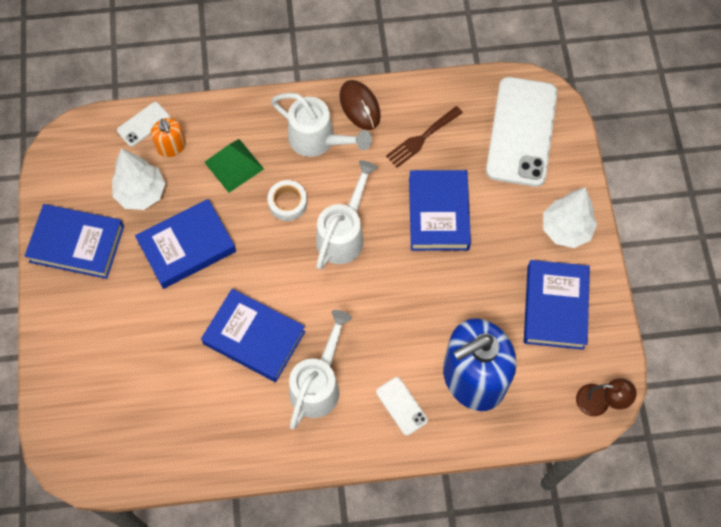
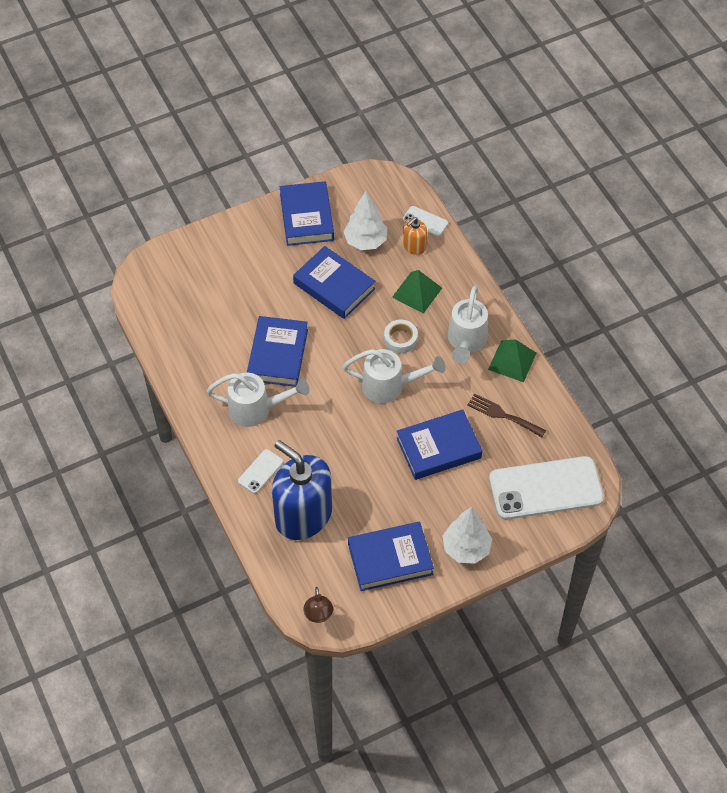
camera: 70 degrees right, 10 degrees down
brown mouse [340,80,381,130] -> green pyramid [488,339,536,382]

